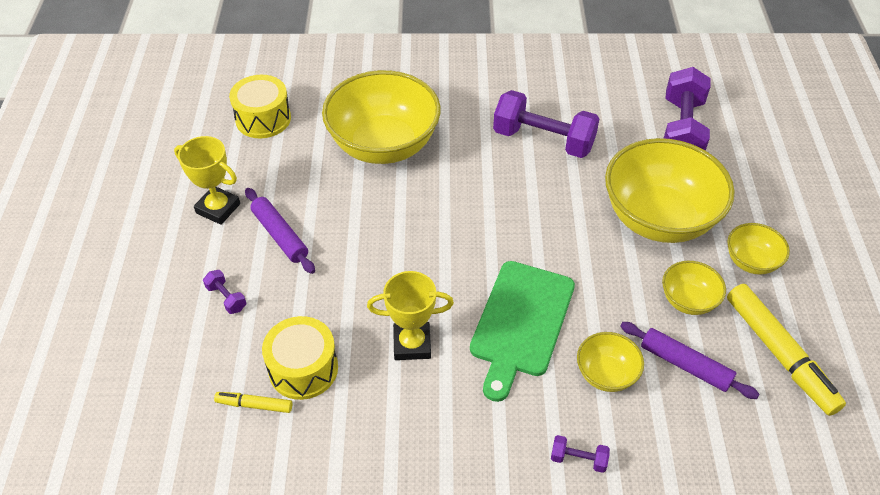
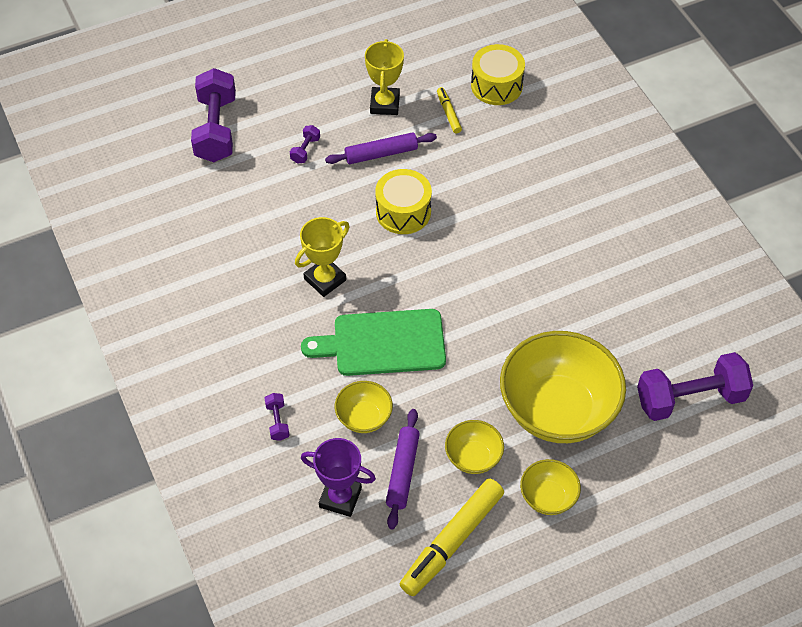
camera: 65 degrees right, 5 degrees up
yellow marker [214,392,292,413] -> yellow marker moved to [437,87,462,133]
purple rolling pin [245,188,315,274] -> purple rolling pin turned 45 degrees clockwise [325,132,437,164]
yellow drum [262,316,338,400] -> yellow drum moved to [375,169,432,234]
yellow bowl [322,70,441,164] -> none
yellow trophy [367,271,454,360] -> yellow trophy turned 75 degrees clockwise [295,217,350,297]
purple dumbbell [493,90,599,158] -> purple dumbbell moved to [191,68,236,162]
none -> purple trophy [301,438,376,517]

